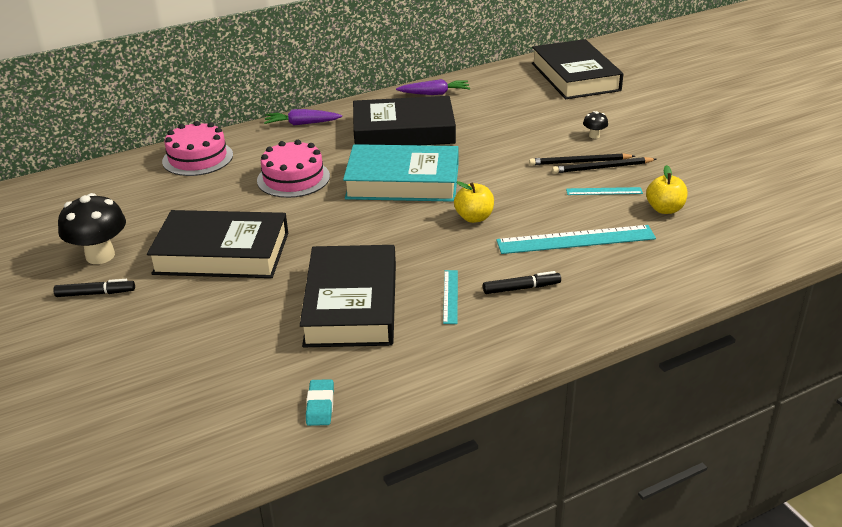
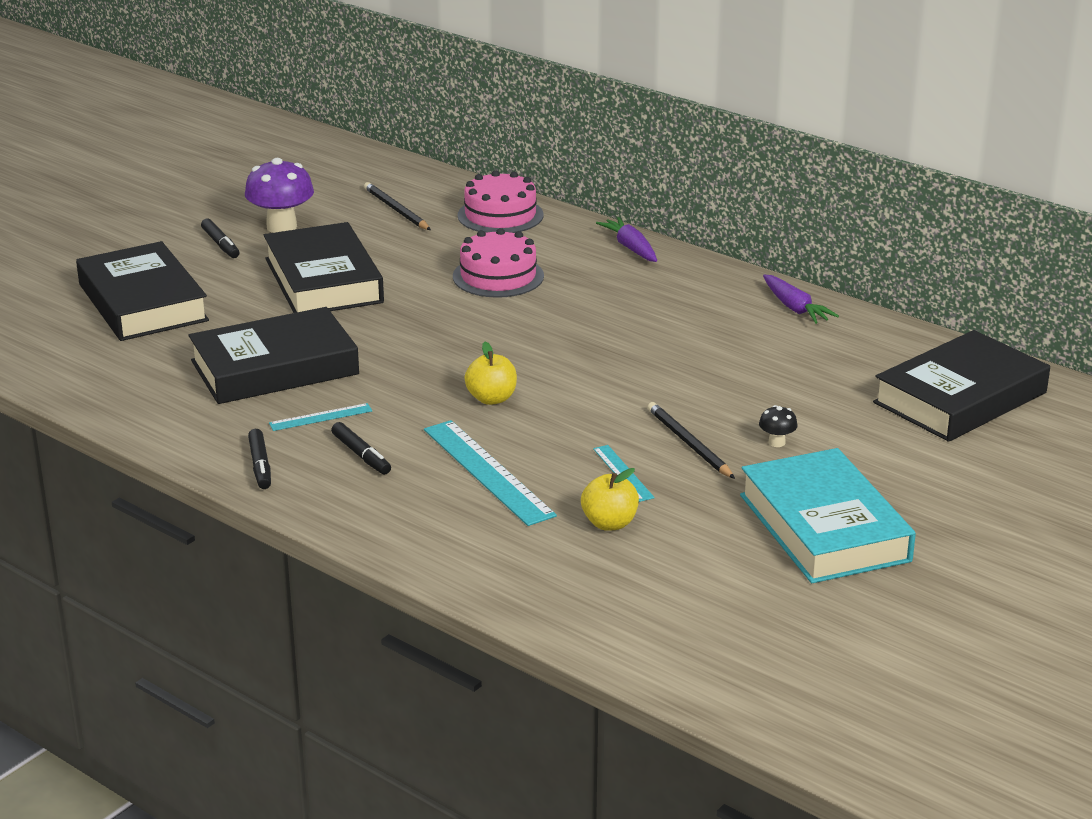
camera: 65 degrees right, 5 degrees down
black mushroom [58,193,126,264] -> purple mushroom [245,158,314,233]
turquoise eraser [306,379,334,426] -> none
turquoise book [343,144,458,202] -> turquoise book moved to [740,448,916,583]
black book [353,96,456,145] -> black book moved to [76,241,209,341]
black pencil [552,157,656,174] -> black pencil moved to [364,182,431,230]
none -> black marker [248,429,271,489]

